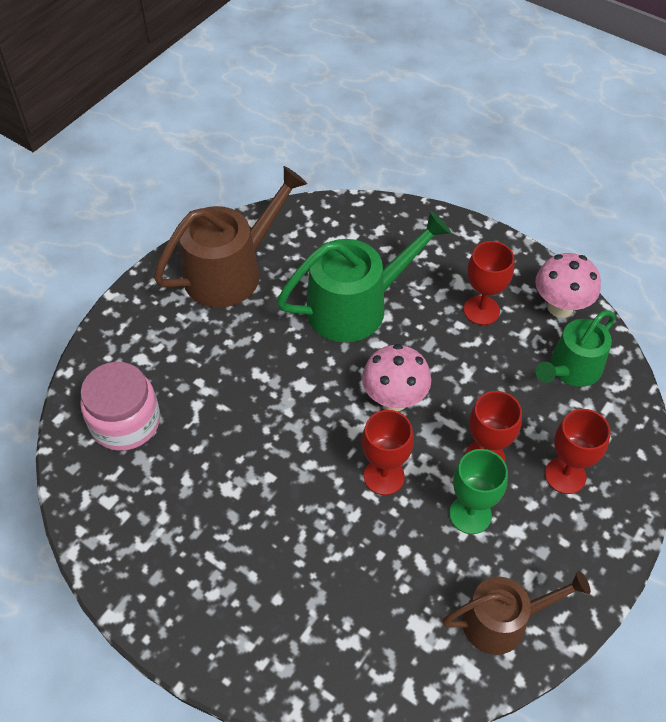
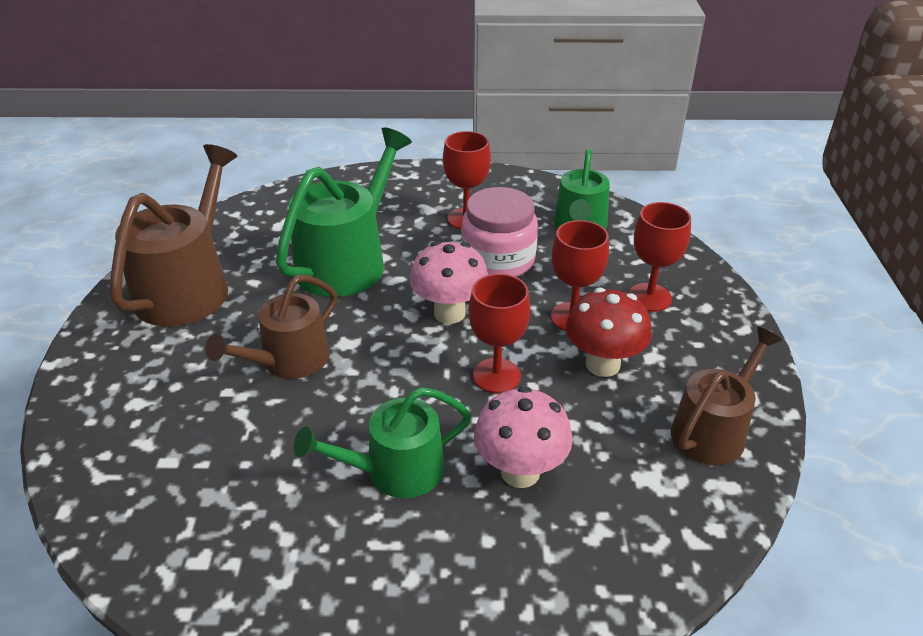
camera: 35 degrees left, 15 degrees down
pink jar [80,362,160,451] -> pink jar moved to [461,187,538,277]
green goblet [449,449,508,534] -> red mushroom [566,288,652,377]
pink mushroom [535,253,601,318] -> pink mushroom moved to [474,386,573,488]
none -> brown watering can [205,275,337,379]
none -> green watering can [294,387,471,498]

